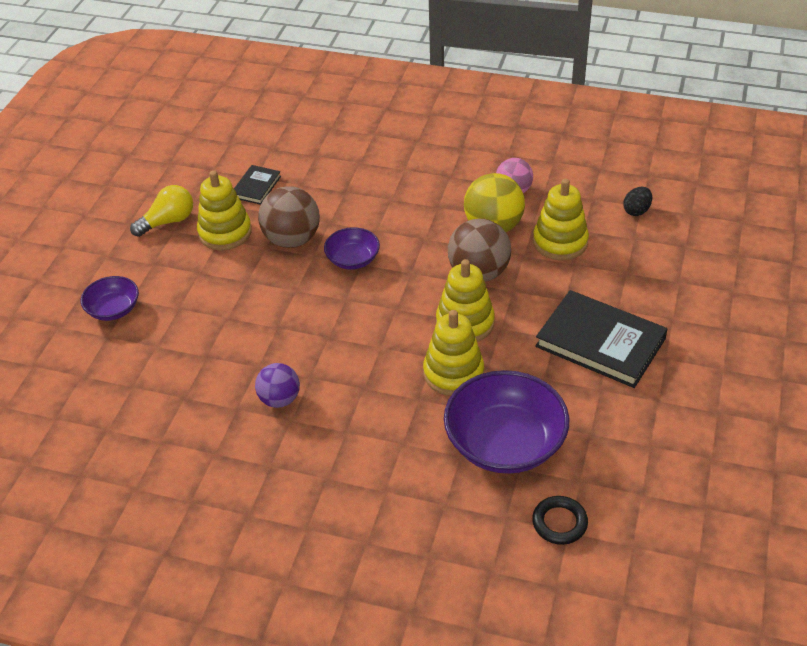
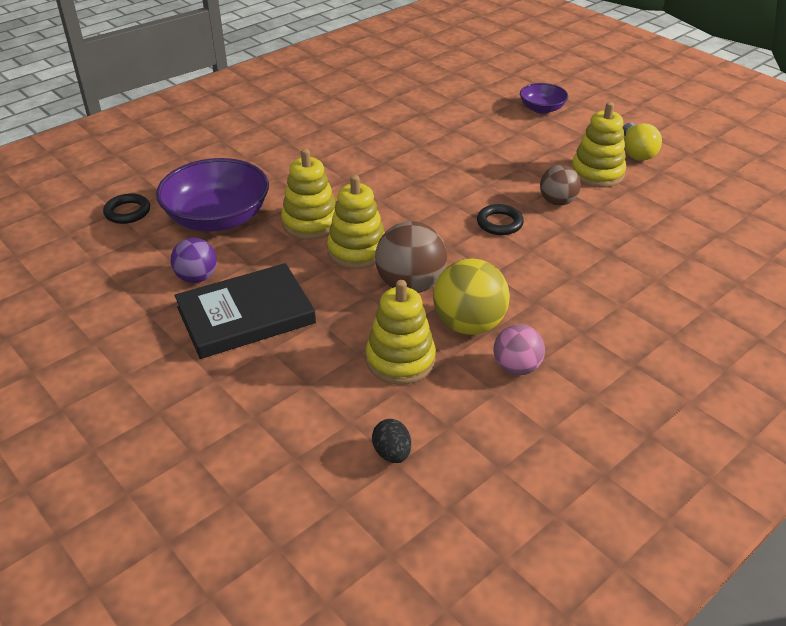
camera: 120 degrees right, 5 degrees down
black book [234,165,281,205] -> none
purple ball [255,363,300,408] -> purple ball moved to [171,238,217,283]
brown ball [258,186,320,248] -> brown ball [540,165,581,206], size x0.64
purple bowl [324,227,380,270] -> black ring [477,204,524,235]

